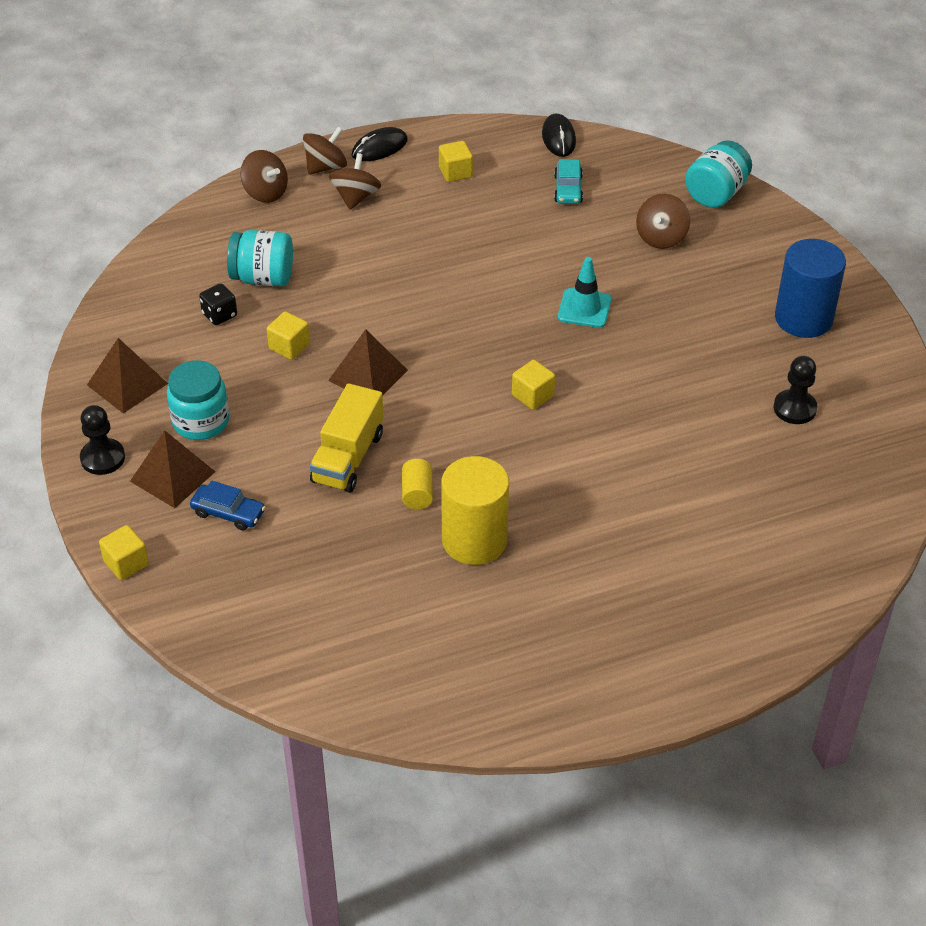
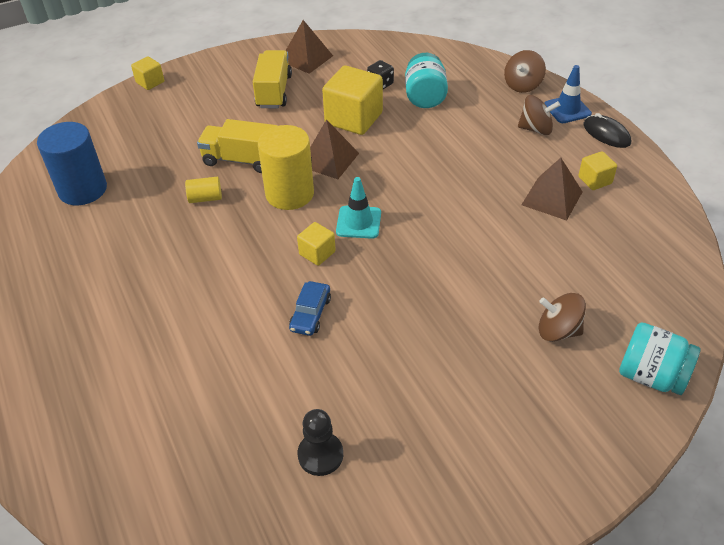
camera: 85 degrees right, 0 degrees up
black pawn [80,405,125,475] -> none
brown pyramid [130,430,216,508] -> brown pyramid moved to [521,158,583,221]
turquoise jar [167,360,229,440] -> yellow truck [253,50,292,108]
blue car [190,480,265,530] -> blue car moved to [289,281,331,336]
yellow cube [267,311,310,360] -> yellow cube [322,66,383,135], size x1.95
brown spinning top [303,127,347,175] -> blue traffic cone [544,65,592,123]
yellow cylinder [441,456,509,565] -> yellow cylinder moved to [258,125,314,210]
black mouse [542,114,576,157] -> none
turquoise car [554,159,583,204] -> none
turquoise traffic cone [558,257,611,328] -> turquoise traffic cone moved to [336,177,381,239]
blue cylinder [775,239,846,338] -> blue cylinder moved to [37,122,107,205]

